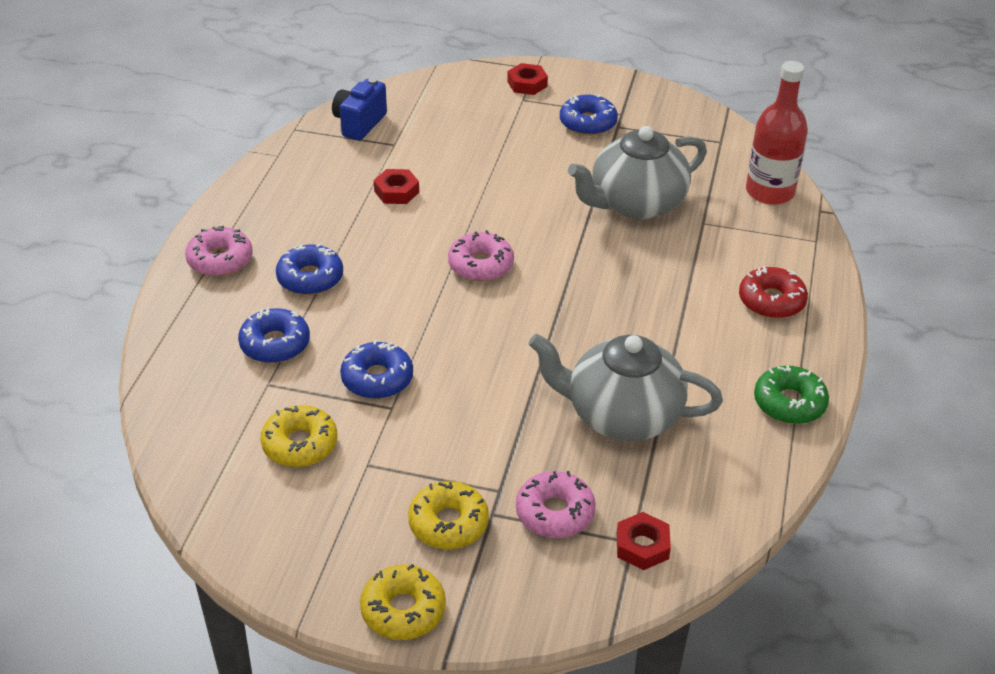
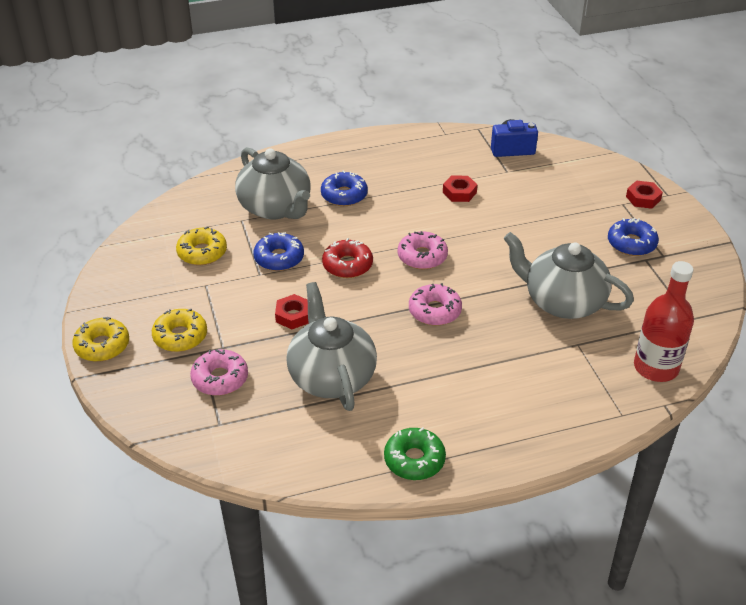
camera: 60 degrees right, 0 degrees up
pink donut [185,225,253,276] -> pink donut moved to [409,283,462,326]
blue donut [238,307,310,363] -> grey teapot [235,147,310,219]
red nut [617,512,671,570] -> red nut moved to [275,294,309,329]
red donut [739,266,808,319] -> red donut moved to [322,238,373,278]

